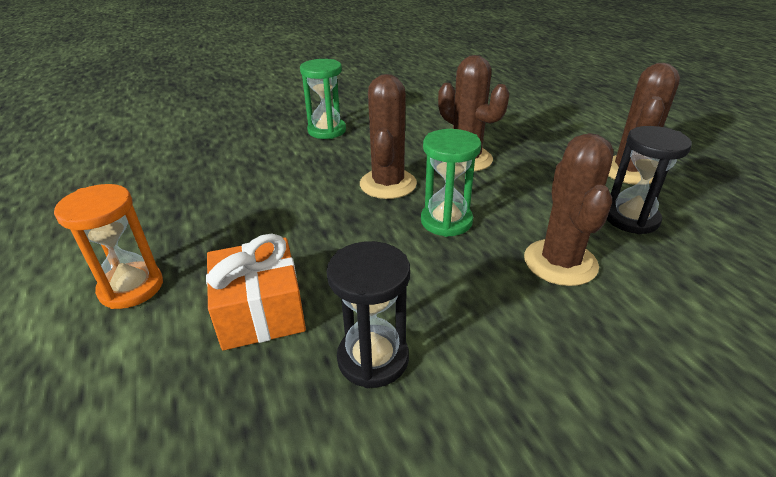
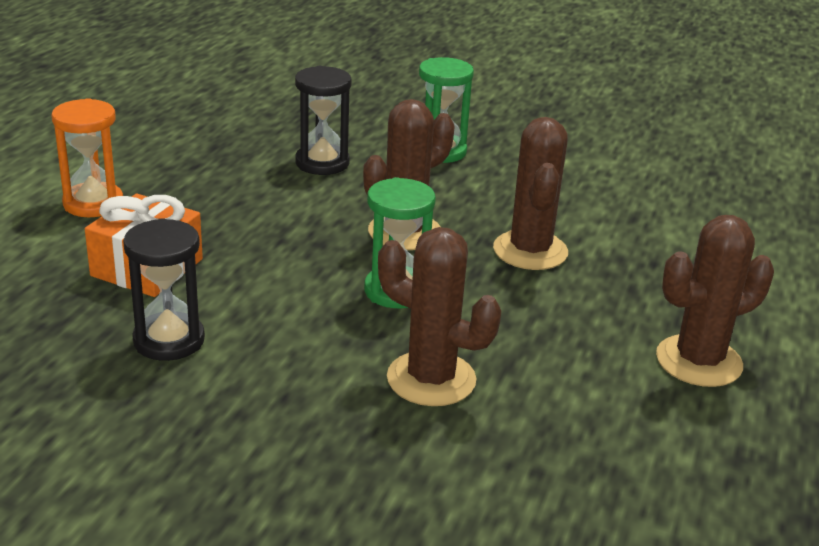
camera: 40 degrees right, 5 degrees down
brown cactus [524,133,614,286] -> brown cactus turned 75 degrees clockwise [378,227,501,406]
black hourglass [607,126,692,234] -> black hourglass moved to [295,66,351,175]

